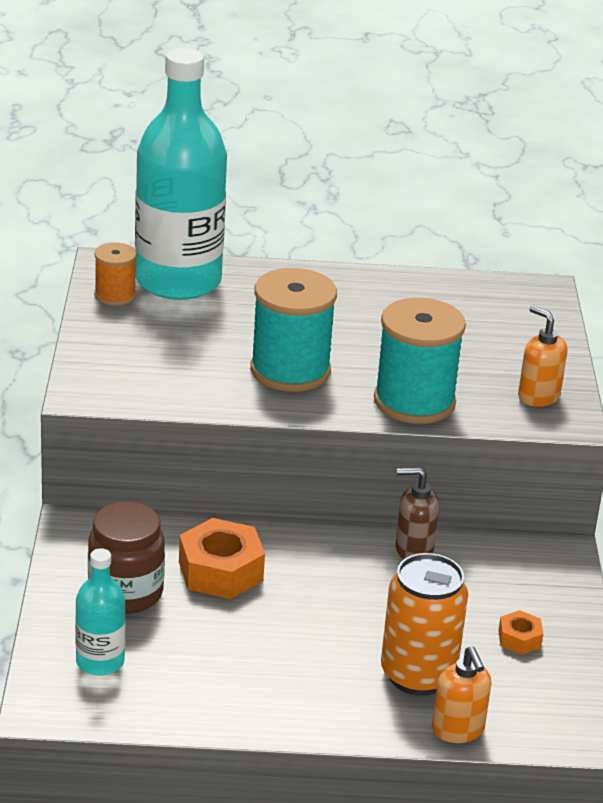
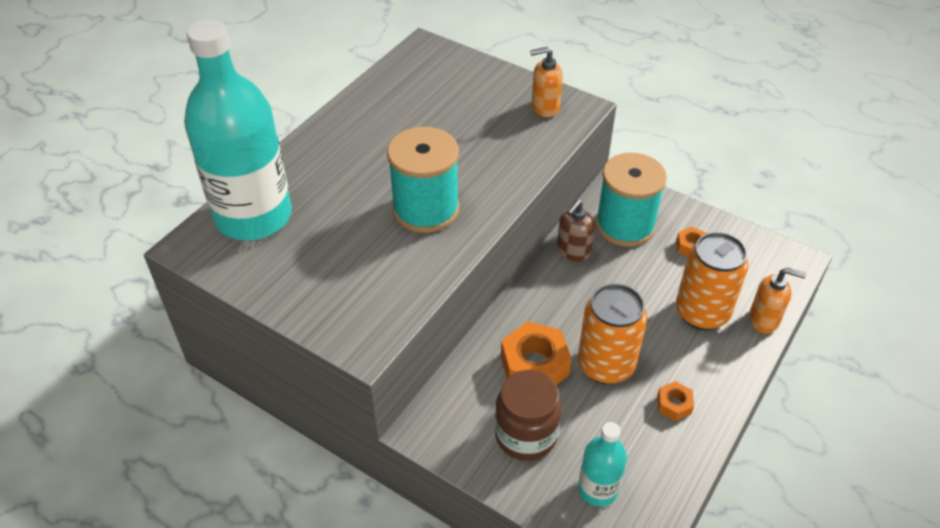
camera: 55 degrees left, 15 degrees up
orange spool [94,243,137,306] -> none
turquoise spool [374,298,466,424] -> turquoise spool moved to [595,153,667,247]
none -> orange can [578,283,647,384]
none -> orange nut [657,381,694,421]

